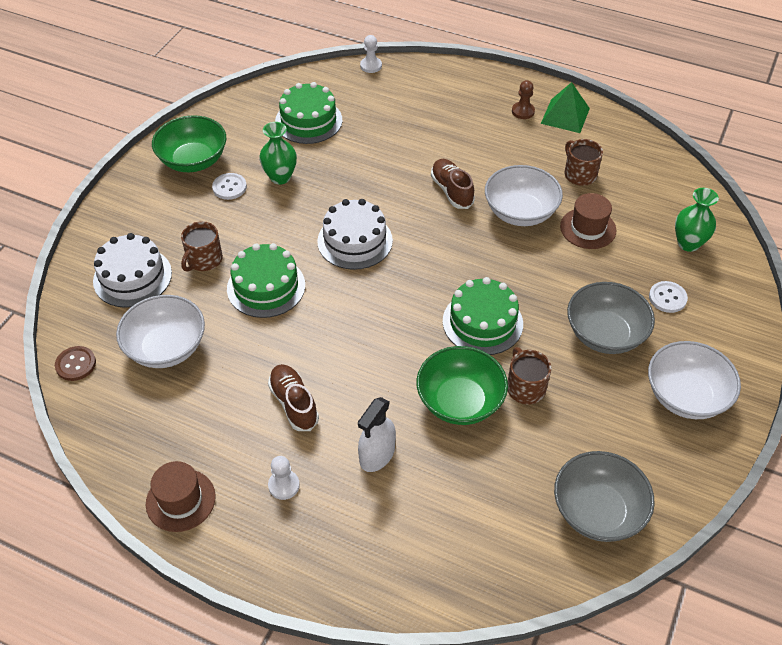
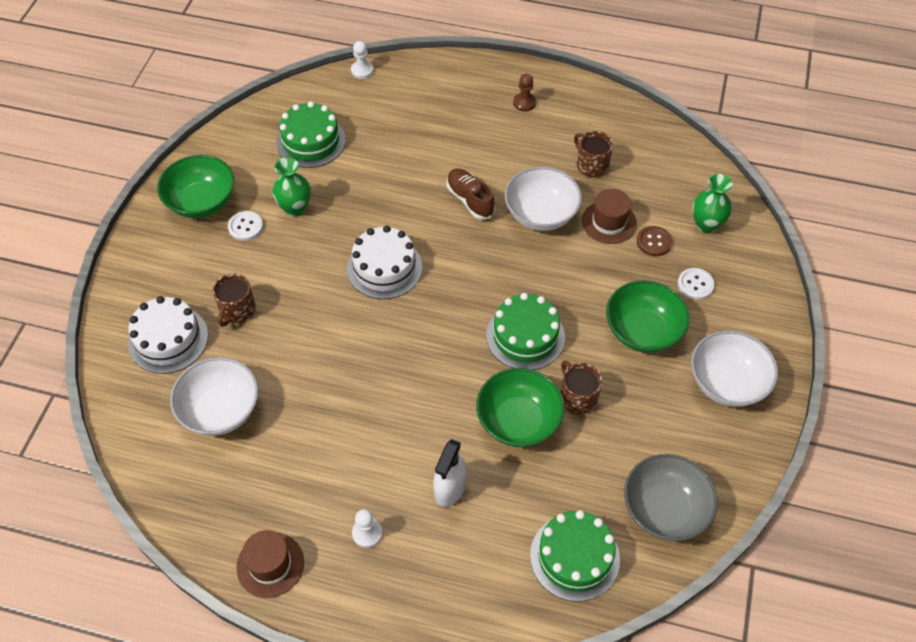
camera: 10 degrees left, 5 degrees up
brown button [55,346,96,381] -> brown button moved to [637,226,672,256]
green cake [227,243,305,318] -> green cake moved to [530,510,620,602]
brown shoe [268,364,319,431] -> none
green pyramid [541,82,590,133] -> none
grey bowl [567,282,655,354] -> green bowl [606,280,690,353]

